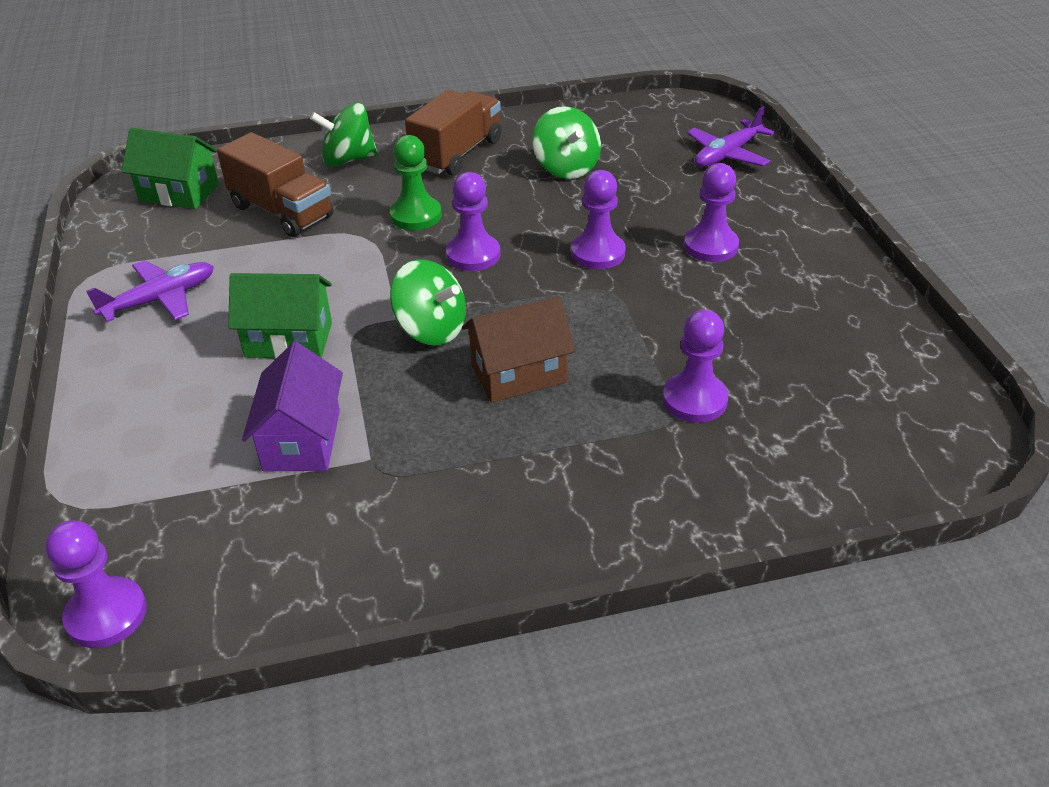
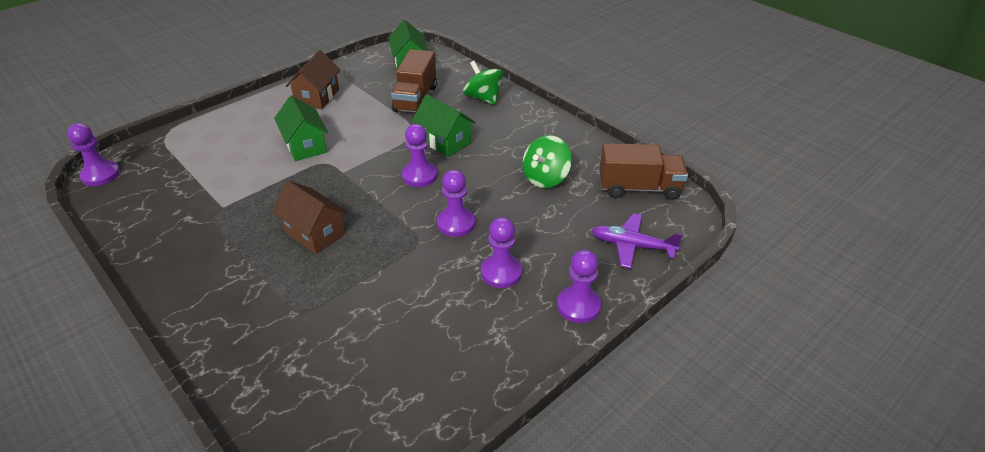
camera: 60 degrees right, 0 degrees up
purple plane [86,260,214,322] -> brown house [286,50,340,109]
purple house [242,342,343,471] -> none
green pawn [390,135,442,230] -> green house [412,94,476,157]
green spinning top [390,259,466,345] -> none
brown truck [405,90,502,176] -> brown truck moved to [599,143,688,200]
purple pawn [663,310,728,423] -> purple pawn moved to [557,250,601,323]

